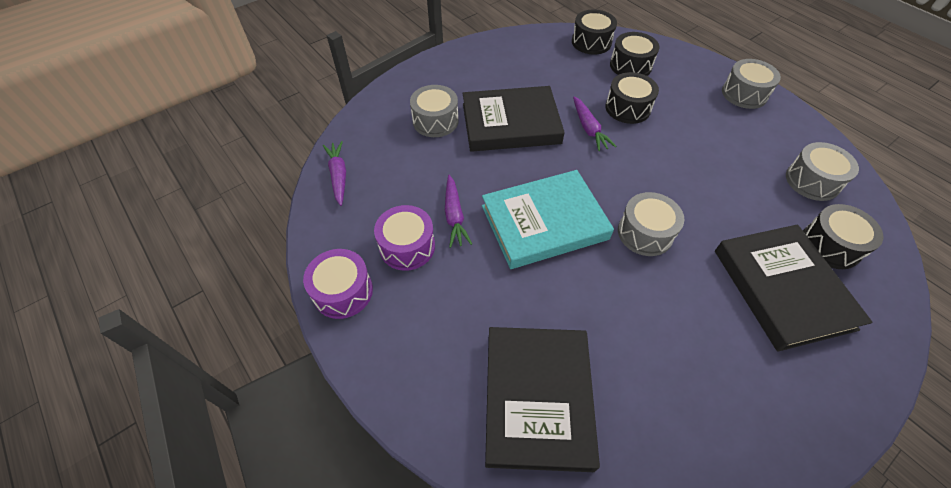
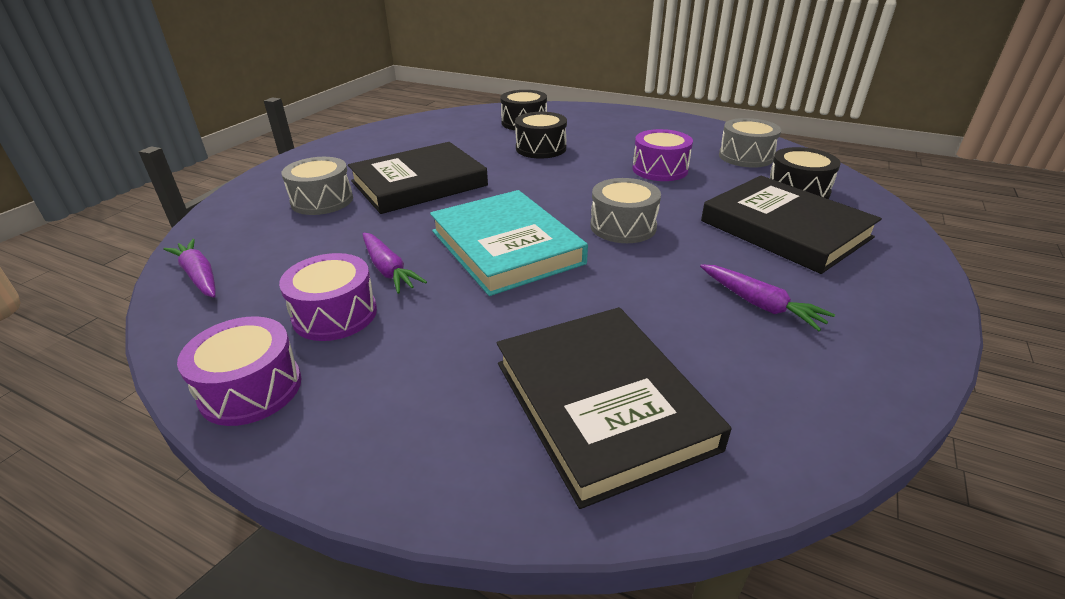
camera: 25 degrees left, 20 degrees down
turquoise book [482,170,614,269] -> turquoise book turned 75 degrees counterclockwise [430,190,588,296]
black drum [572,10,617,54] -> none
purple carrot [573,97,616,151] -> purple carrot moved to [700,264,835,331]
grey drum [722,59,781,109] -> none
none -> purple drum [632,129,693,181]

